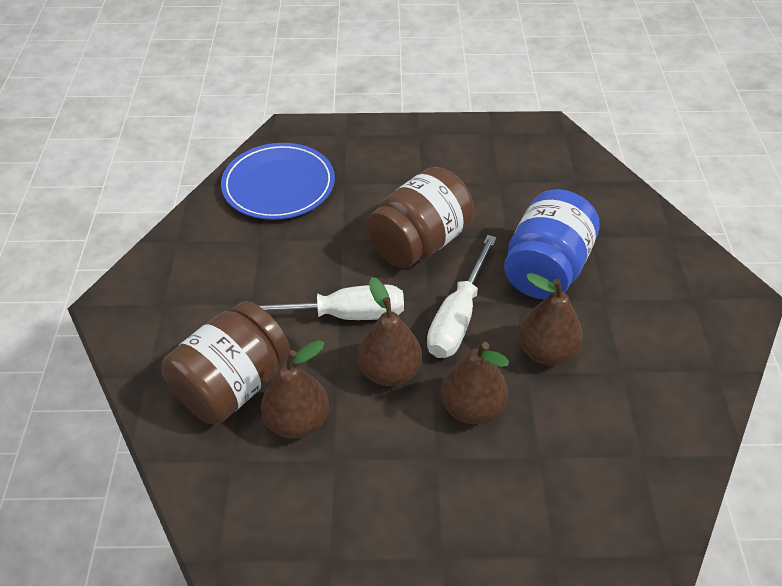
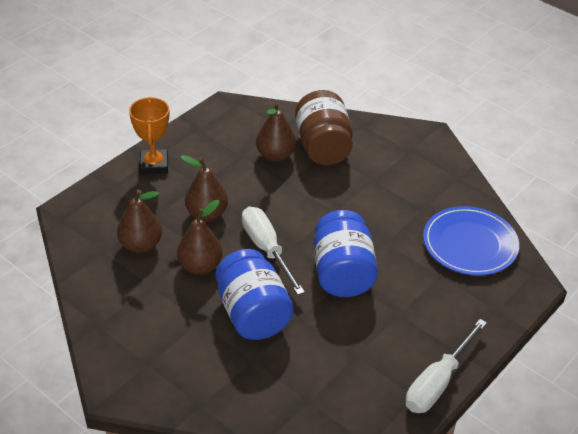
camera: 130 degrees right, 5 degrees down
white screwdriver [258,285,404,320] -> white screwdriver moved to [405,319,487,413]
brown pear [358,277,422,386] -> brown pear moved to [117,189,162,253]
brown jar [367,167,474,268] -> blue jar [314,210,378,297]
none -> orange trophy [129,97,169,175]

